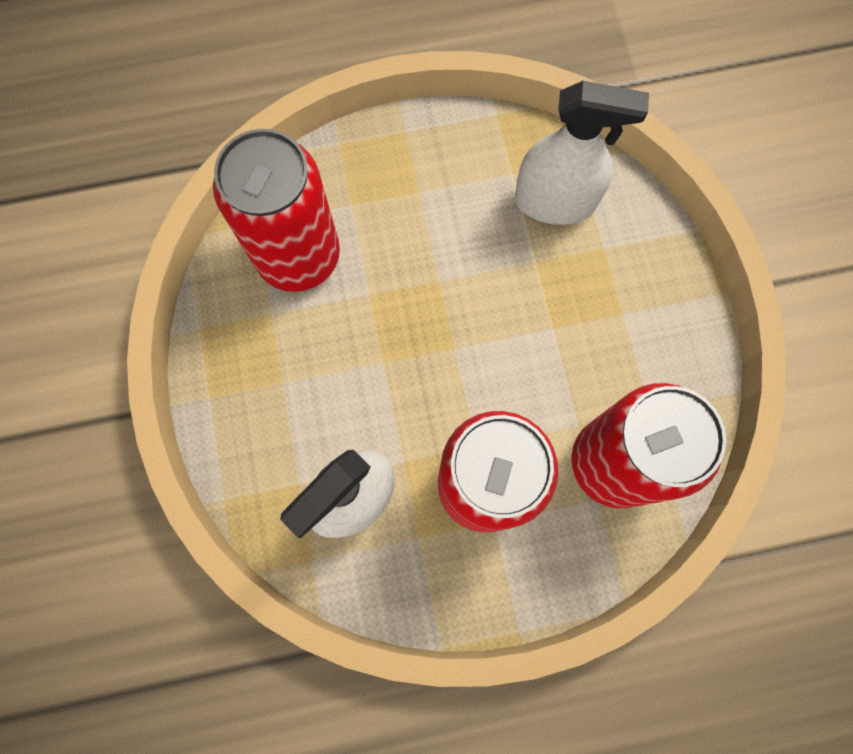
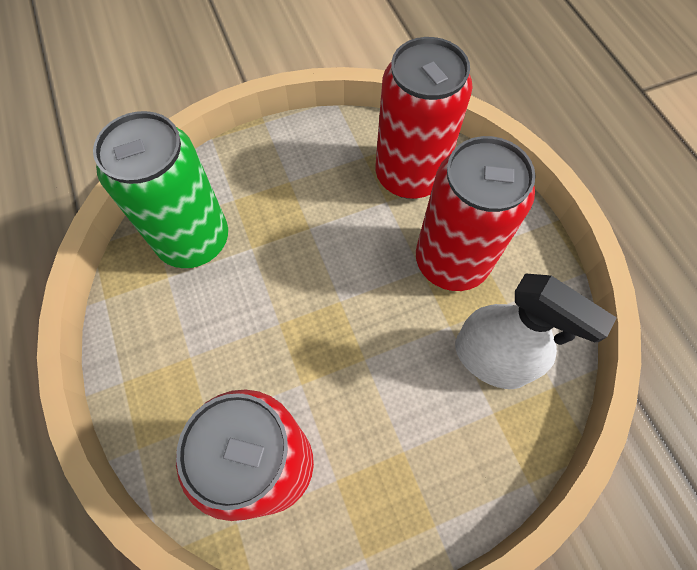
camera: 100 degrees left, 10 degrees down
white spray bottle [515,81,649,225] -> green can [93,111,228,268]

